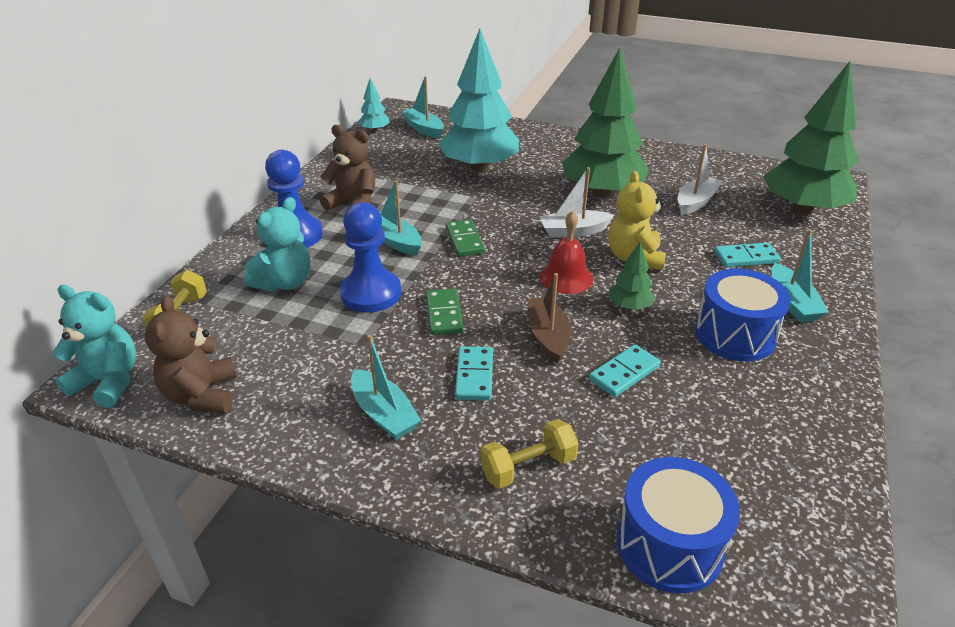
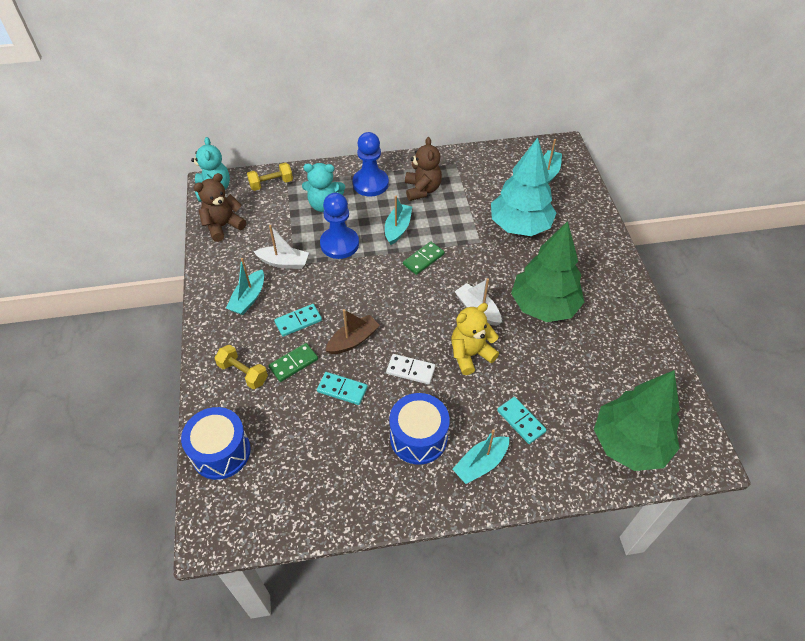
camera: 60 degrees right, 15 degrees up
turquoise tree [358,78,390,132] -> none
green domino [426,289,463,335] -> green domino moved to [269,343,318,382]
red bell [540,211,593,294] -> none
green tree [609,242,655,310] -> white domino [386,354,436,384]
white boat [678,144,723,215] -> white boat moved to [253,225,309,269]

